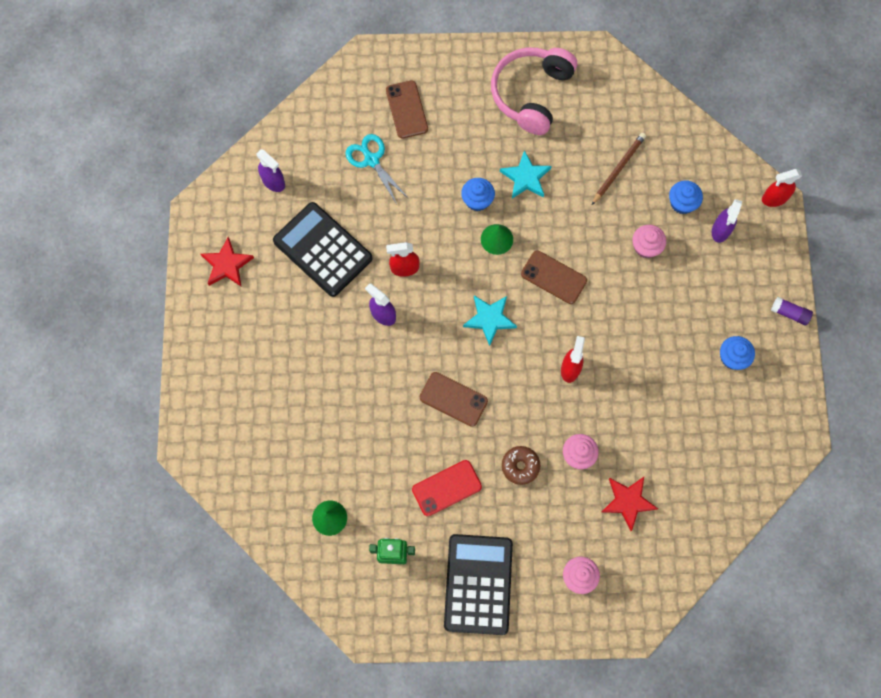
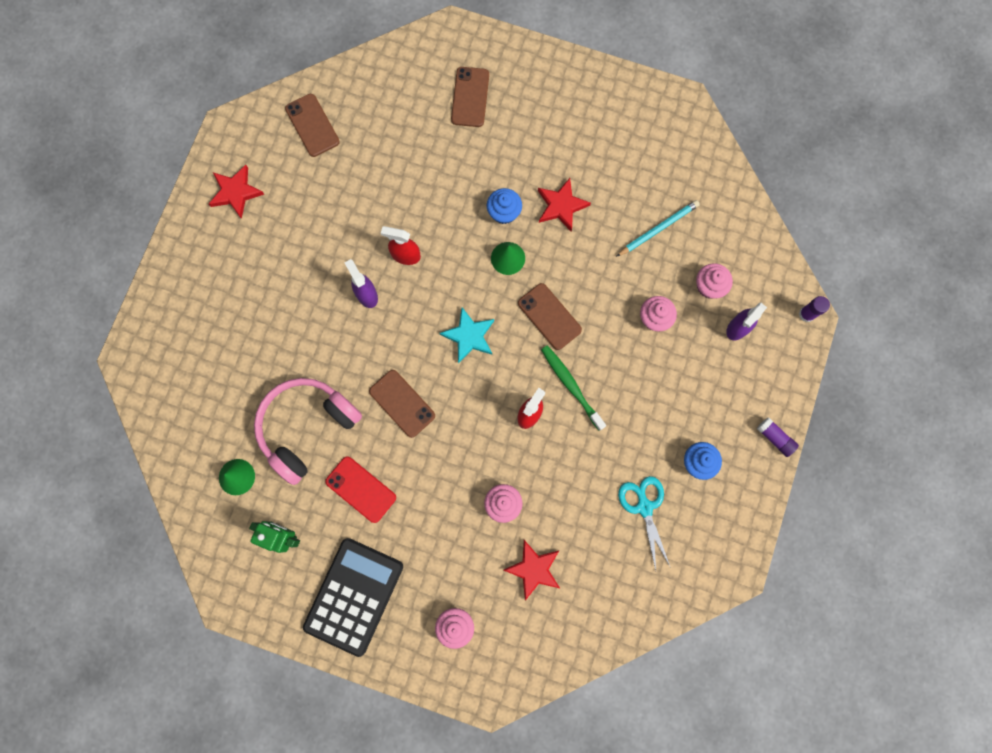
camera: 20 degrees right, 5 degrees up
purple spray bottle [256,149,285,192] -> brown phone [285,94,340,157]
black calculator [273,202,373,297] -> none
turquoise scissors [345,134,408,204] -> turquoise scissors moved to [618,476,671,570]
red phone [412,460,482,516] -> red phone turned 45 degrees clockwise [325,456,396,523]
pink headphones [491,48,577,135] -> pink headphones moved to [254,378,362,485]
turquoise star [500,150,552,198] -> red star [538,178,591,232]
brown donut [502,446,540,485] -> none
brown pencil [592,133,646,205] -> turquoise pencil [616,200,700,257]
blue cupcake [669,180,703,214] -> pink cupcake [696,263,733,299]
red spray bottle [762,169,802,207] -> purple glue stick [799,296,830,322]
none -> green toothbrush [541,345,606,431]

